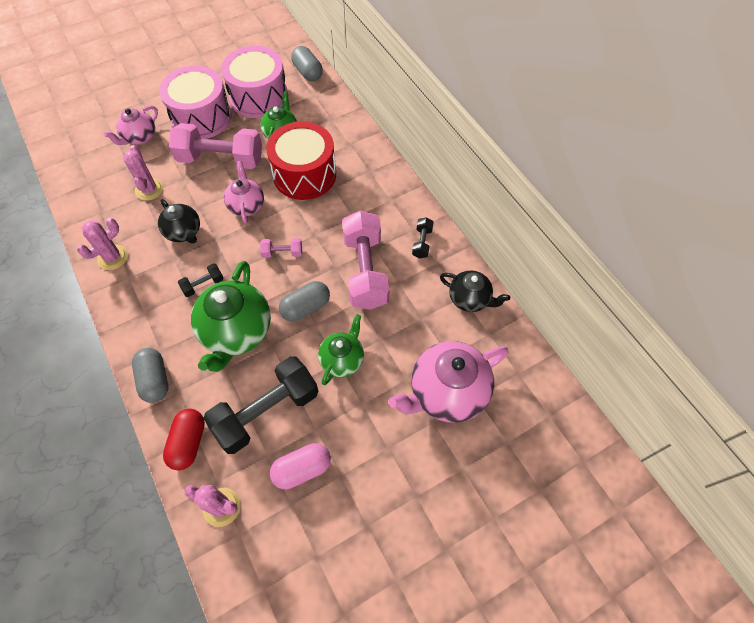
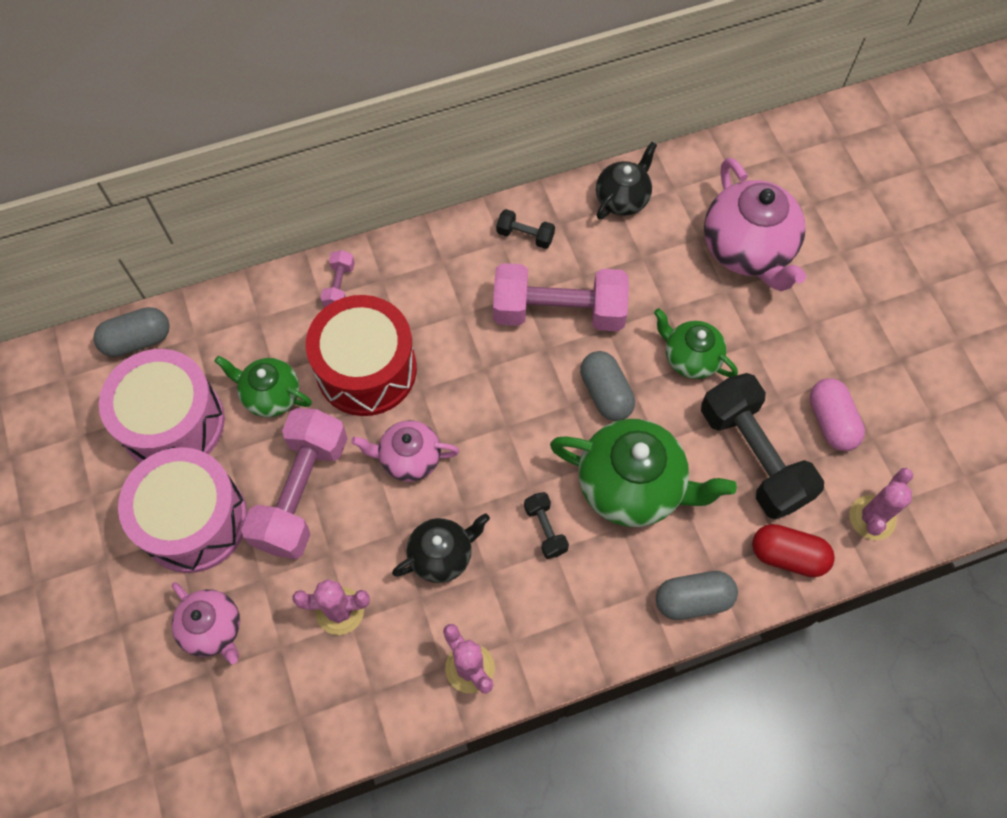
camera: 80 degrees left, 5 degrees up
pink dumbbell [260,238,302,258] -> pink dumbbell moved to [321,250,355,307]

